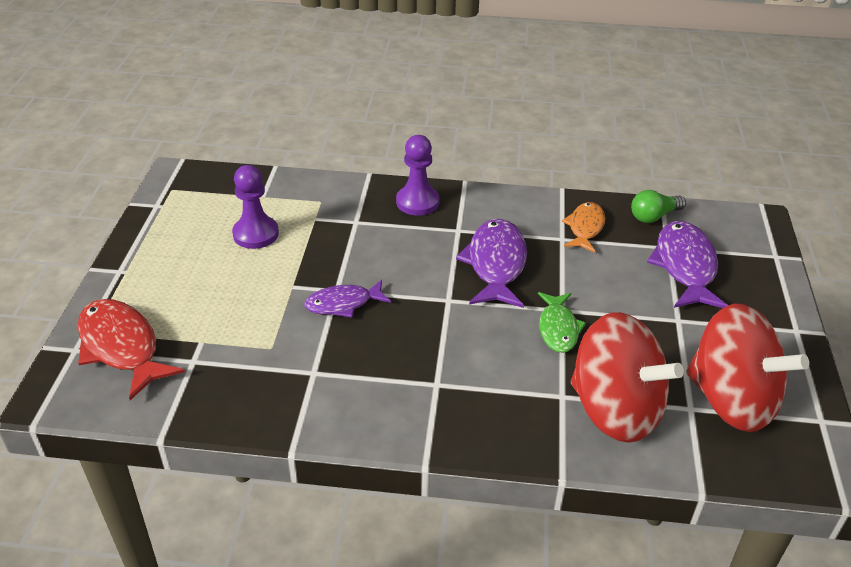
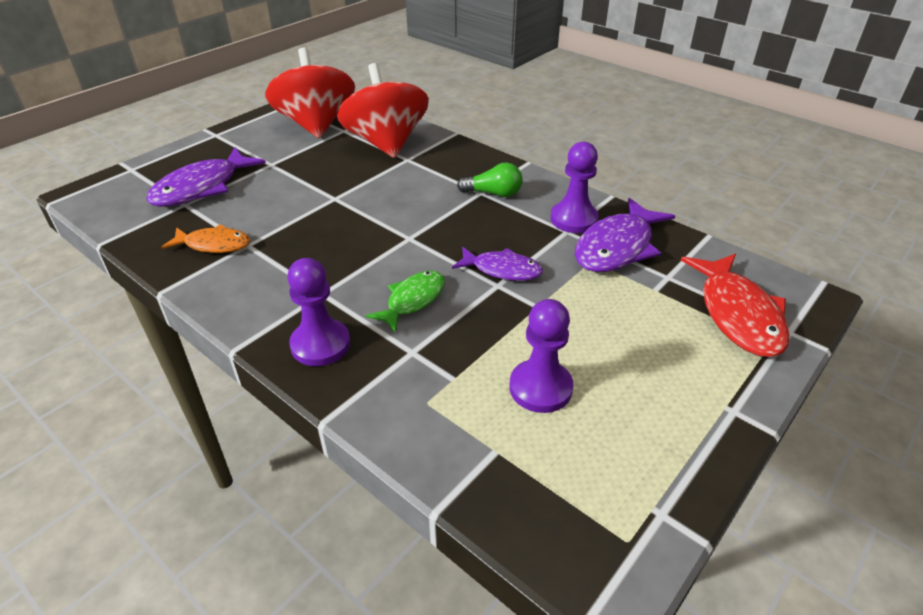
camera: 145 degrees left, 0 degrees up
purple fish [456,219,527,308] -> purple fish moved to [575,198,675,272]
green fish [538,292,586,353] -> green fish moved to [366,270,445,333]
orange fish [562,202,605,253] -> orange fish turned 135 degrees counterclockwise [162,224,250,253]
green light bulb [631,190,686,223] -> green light bulb moved to [457,162,522,197]
none -> purple pawn [551,142,599,233]

